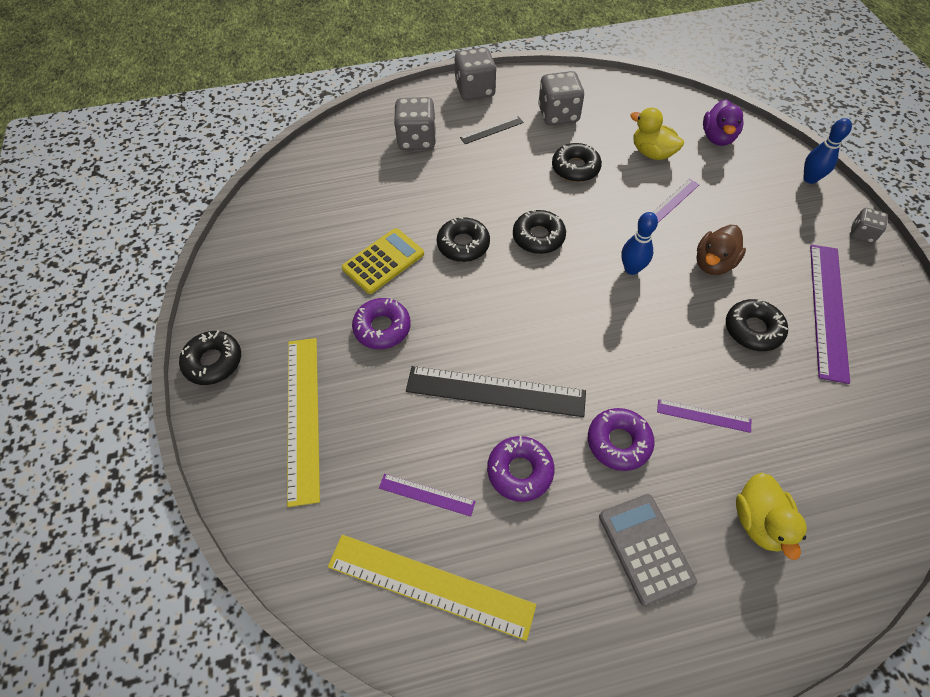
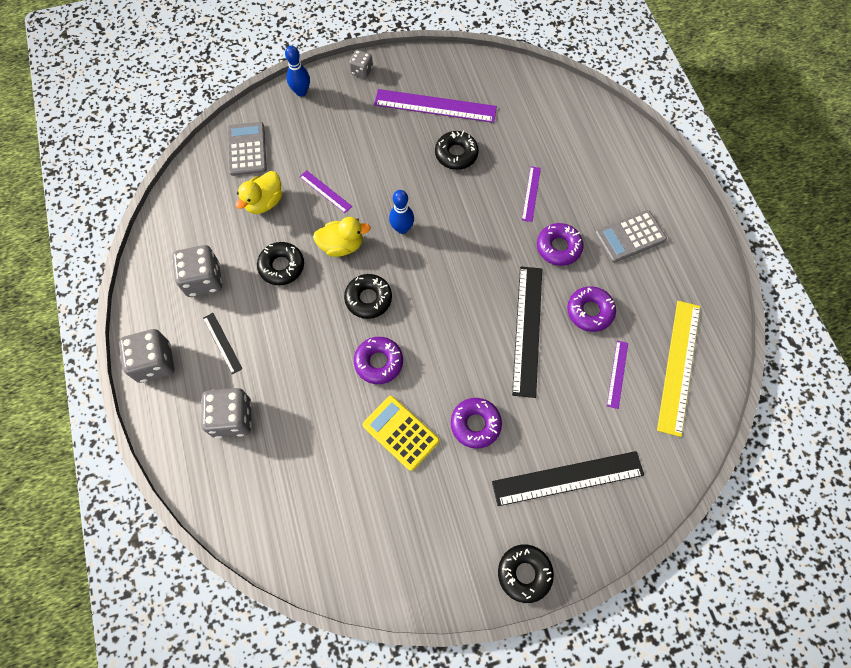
camera: 95 degrees left, 10 degrees up
yellow ruler [287,338,320,507] -> black ruler [492,451,644,506]
black donut [437,217,490,262] -> purple donut [354,337,403,384]
brown duck [696,225,746,275] -> none
purple duck [703,99,743,146] -> grey calculator [227,122,267,176]
yellow duck [736,472,807,560] -> yellow duck moved to [313,217,371,257]

